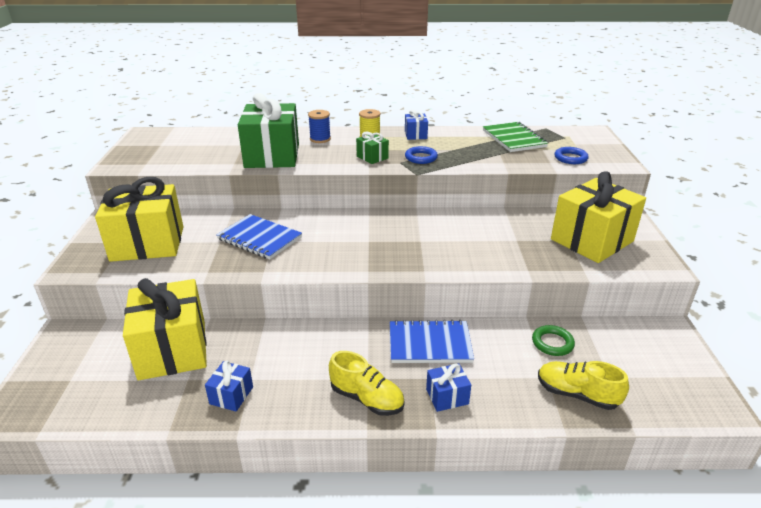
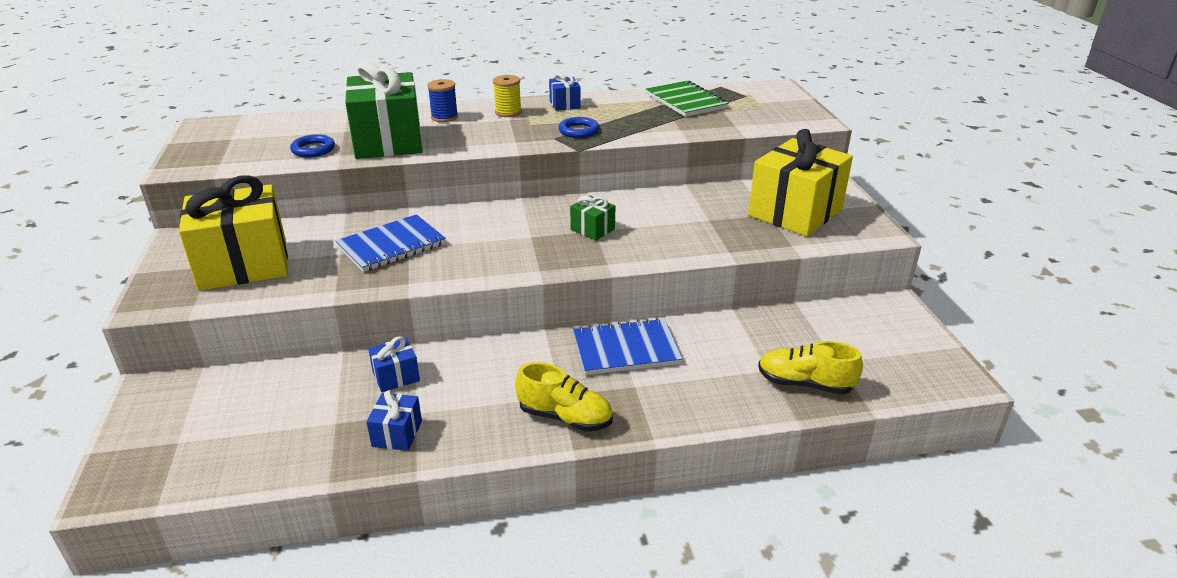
camera: 10 degrees left, 0 degrees up
yellow gift [123,278,207,380] -> none
blue notebook [216,214,302,259] -> blue notebook turned 60 degrees counterclockwise [336,214,446,272]
green gift [356,132,389,164] -> green gift moved to [570,196,615,240]
blue gift [426,363,471,412] -> blue gift moved to [368,336,420,392]
green ring [532,325,575,356] -> none
blue ring [554,147,589,164] -> blue ring moved to [290,134,335,157]

